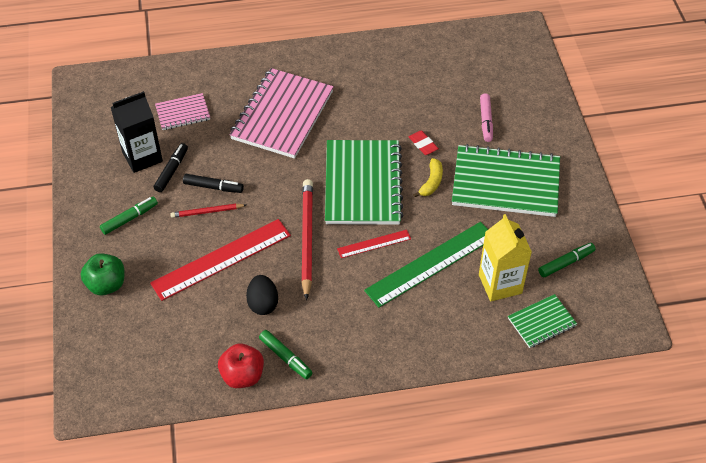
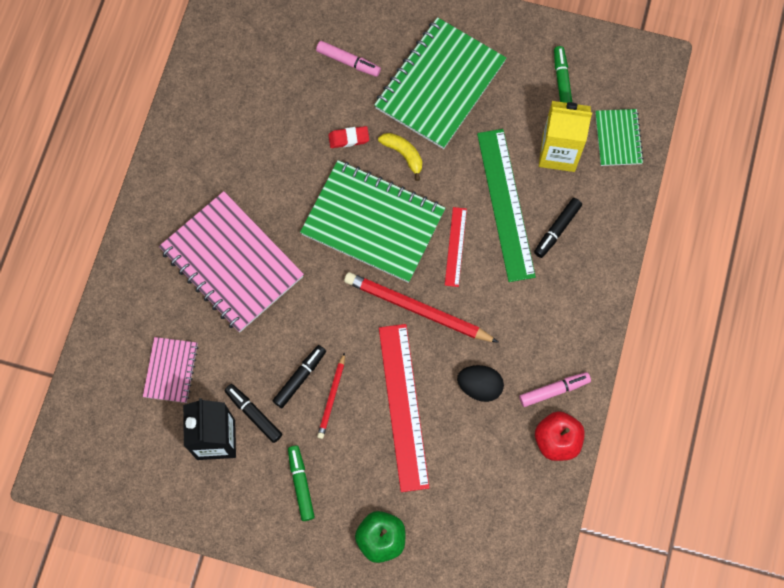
camera: 65 degrees left, 20 degrees up
green marker [259,330,312,379] -> pink marker [519,372,591,407]
none -> black marker [534,198,582,258]

